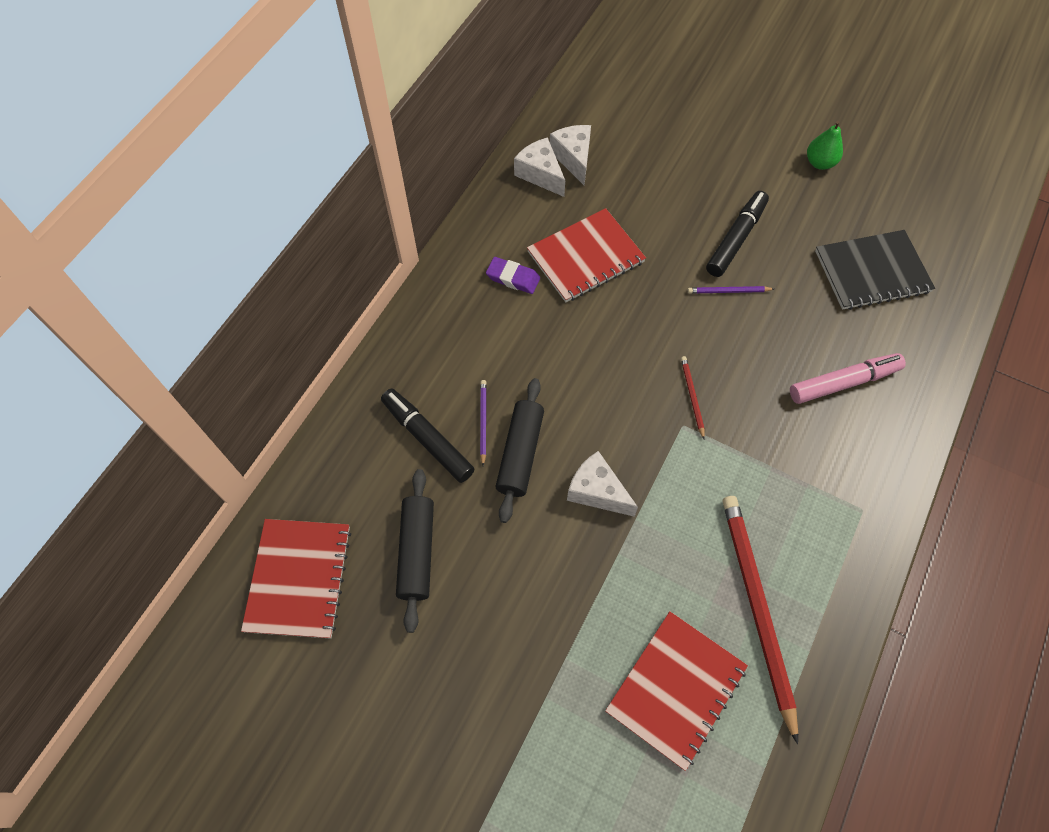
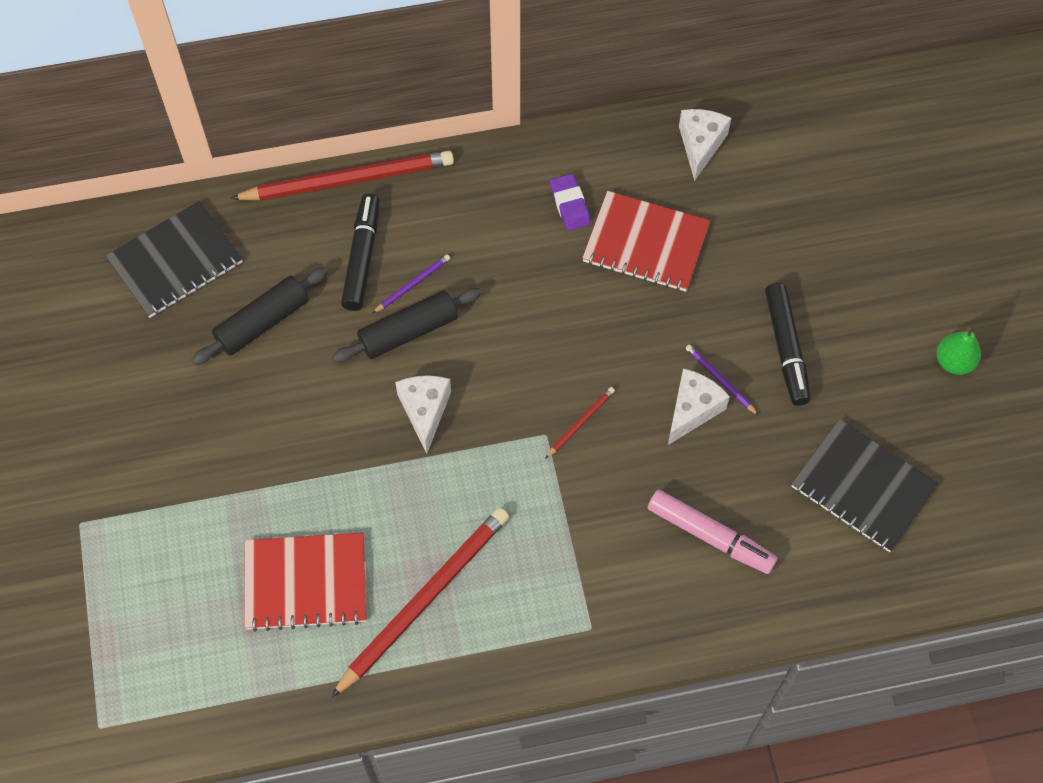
camera: 50 degrees right, 0 degrees up
red notebook [241,519,351,639] -> black notebook [106,201,243,318]
white cheese [550,125,591,185] -> white cheese moved to [668,368,730,445]
black marker [706,191,769,277] -> black marker turned 90 degrees clockwise [765,283,811,406]
none -> red pencil [230,151,454,201]

